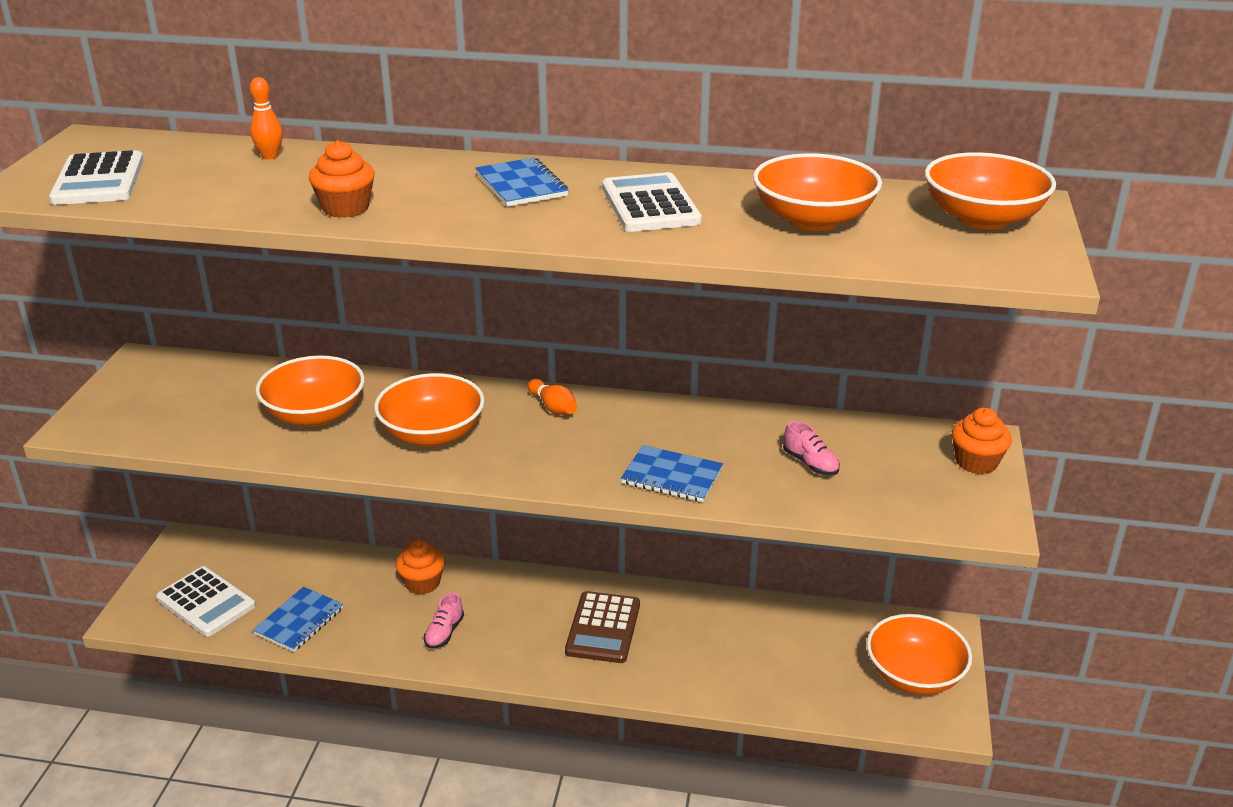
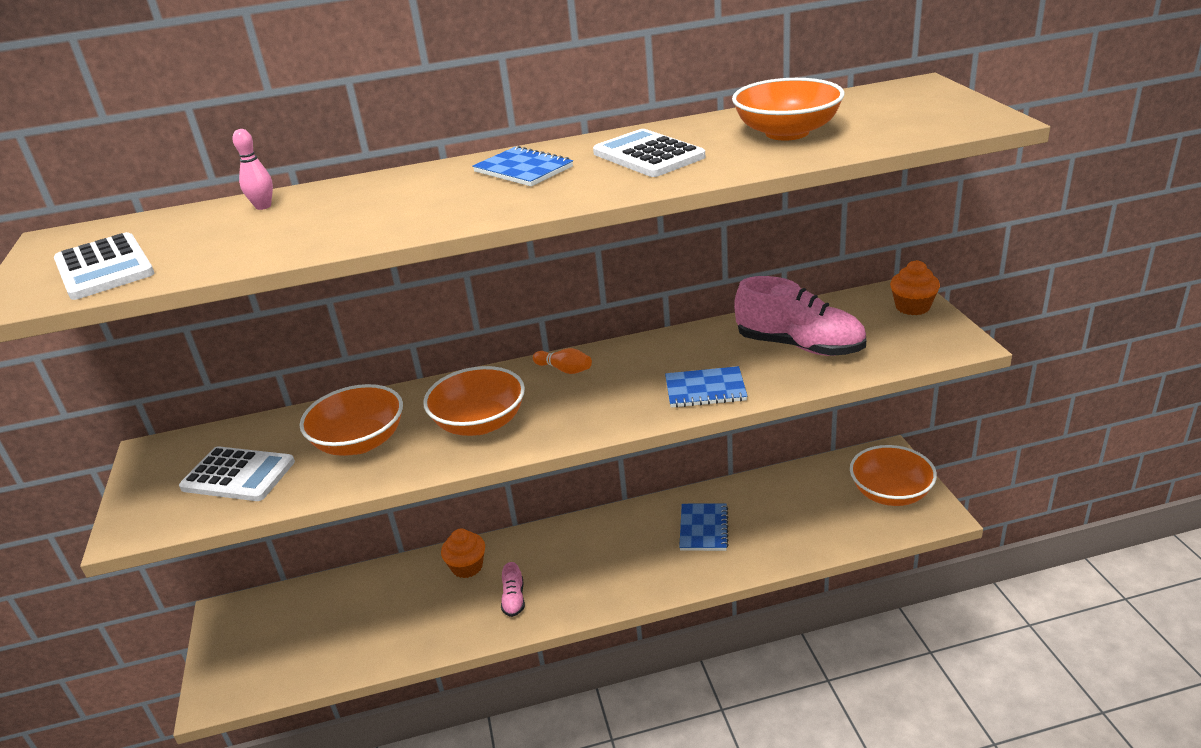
camera: 20 degrees left, 0 degrees up
white calculator [156,566,256,637] -> white calculator moved to [179,446,295,501]
orange bowling pin [250,77,283,159] -> pink bowling pin [233,129,273,210]
blue notebook [253,587,343,652] -> blue notebook moved to [679,504,729,551]
orange cupcake [309,140,375,218] -> none
brown calculator [565,591,640,663] -> none
pink shoe [783,421,840,476] -> pink shoe [734,276,866,356], size x2.24
orange bowl [925,152,1056,230] -> none

